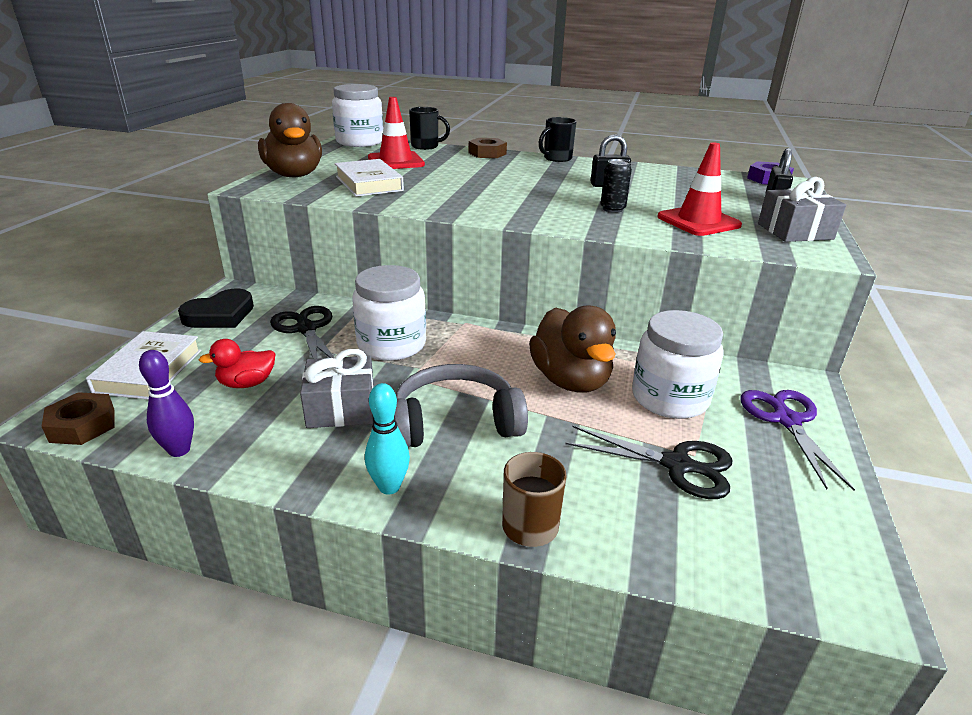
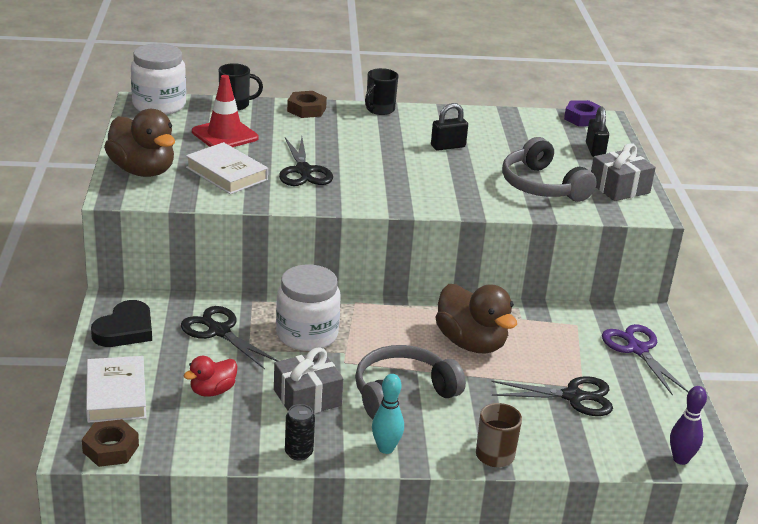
camera: 20 degrees left, 0 degrees up
purple bowling pin [139,350,194,457] -> purple bowling pin moved to [670,386,707,465]
black can [601,159,632,213] -> black can moved to [285,404,315,461]
white jar [632,310,724,419] -> none
red traffic cone [657,142,742,236] -> grey headphones [502,137,597,202]
none -> black scissors [279,137,333,186]

